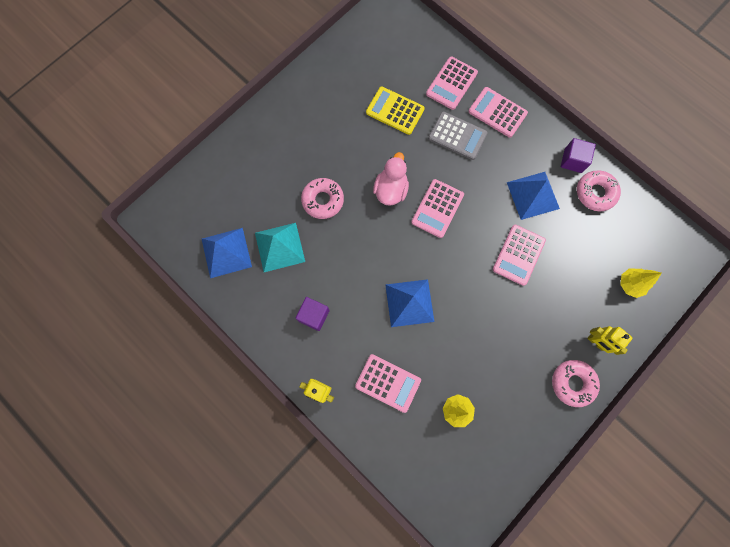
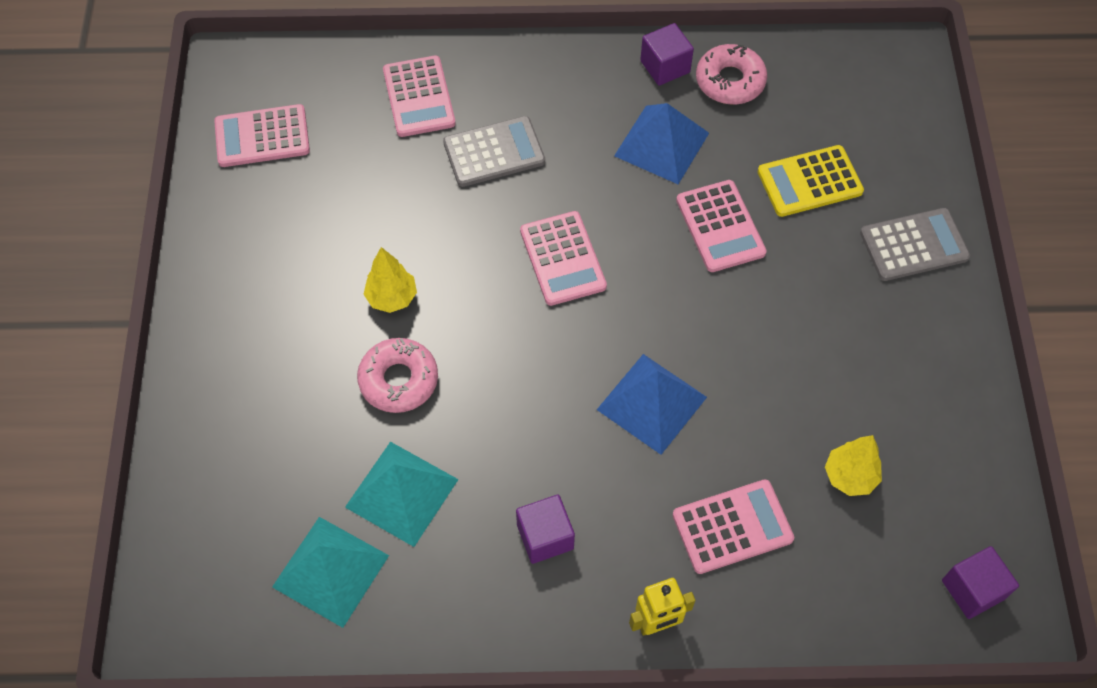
camera: 45 degrees left, 15 degrees down
blue pyramid [202,228,252,278] -> turquoise pyramid [272,517,389,628]
yellow calculator [366,87,425,135] -> yellow calculator moved to [757,145,864,217]
pink duck [373,152,409,206] -> none
pink calculator [468,87,528,138] -> pink calculator moved to [214,104,310,167]
pink donut [552,360,600,407] -> none
yellow robot [587,326,632,355] -> grey calculator [860,208,970,281]
yellow tree [620,268,662,298] -> yellow tree moved to [364,247,417,313]
none -> purple cube [942,546,1019,619]

